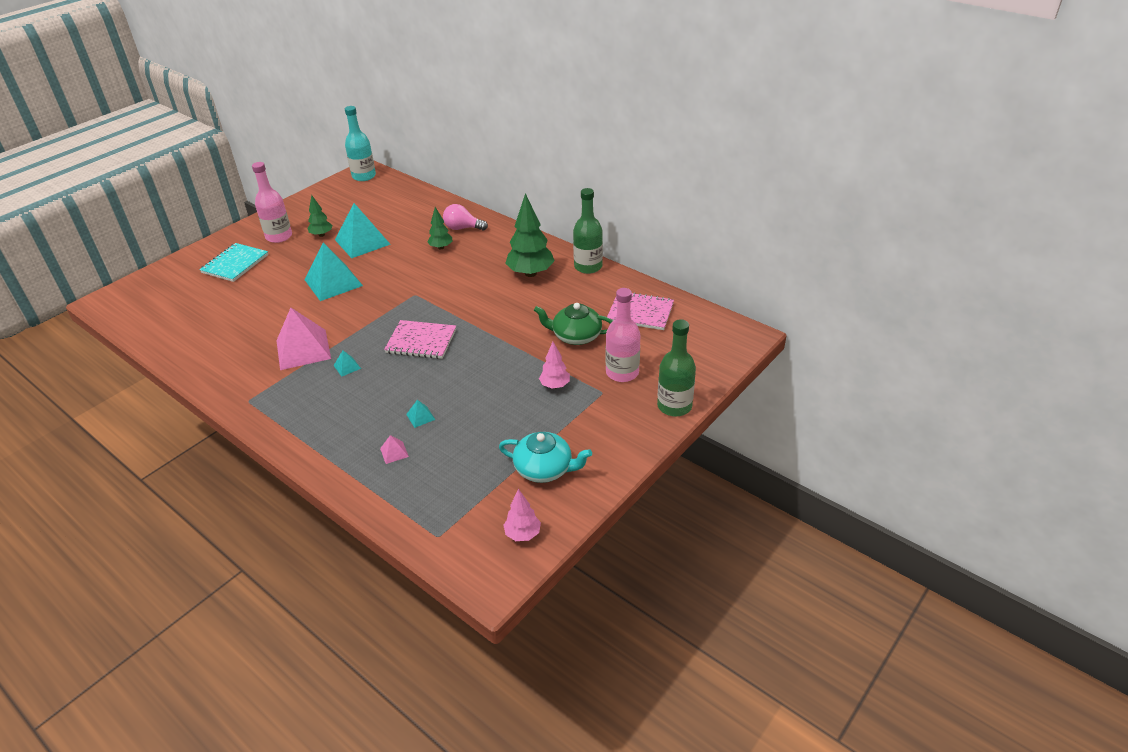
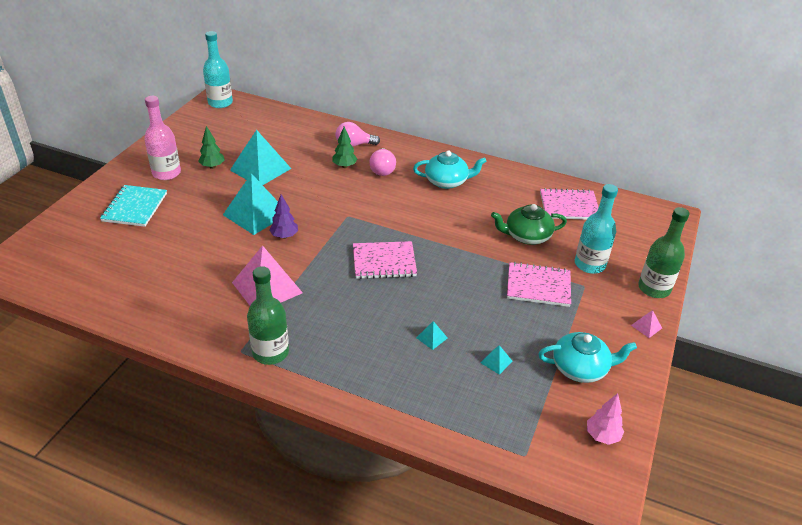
camera: 20 degrees left, 0 degrees up
turquoise pyramid [334,350,361,377] -> turquoise pyramid moved to [480,345,512,375]
pink pyramid [380,435,409,464] -> pink pyramid moved to [631,310,662,338]
green tree [505,193,555,277] -> turquoise teapot [413,150,487,189]
pink tree [539,342,570,388] -> pink notebook [507,262,571,307]
green bottle [573,188,603,274] -> green bottle moved to [247,266,289,365]
pink bottle [606,288,641,382] -> turquoise bottle [575,184,618,274]
none -> purple tree [269,194,298,239]
none -> pink light bulb [370,148,396,176]

